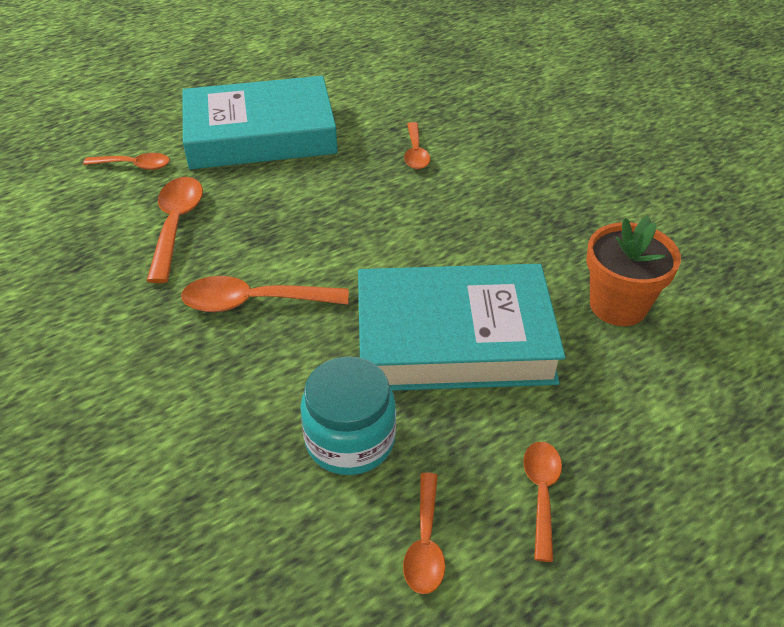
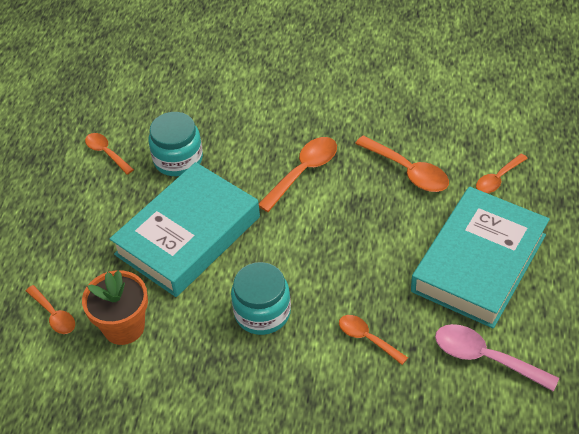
camera: 135 degrees right, 5 degrees up
orange spoon [523,442,562,562] -> orange spoon moved to [26,285,75,334]
none -> turquoise jar [231,262,291,335]
none -> pink spoon [435,324,559,392]

